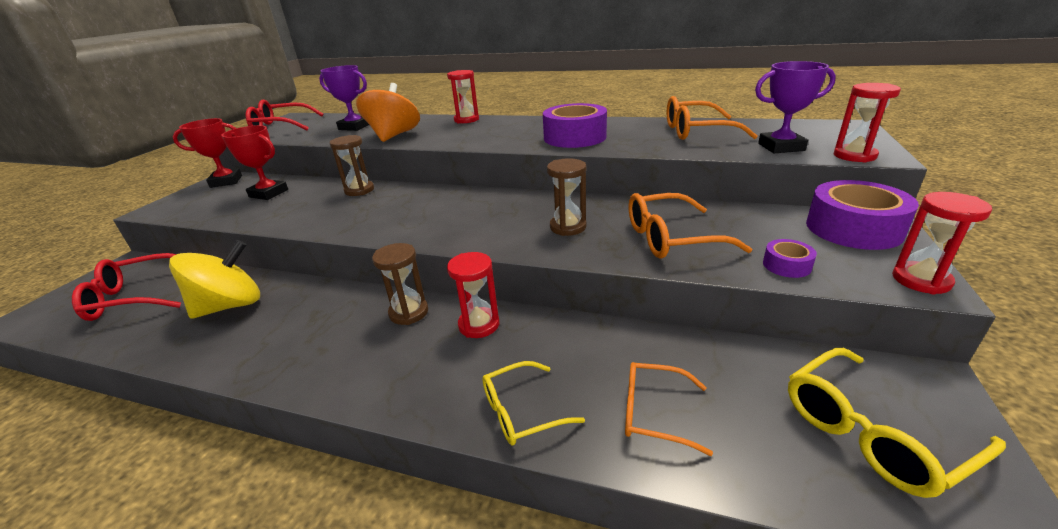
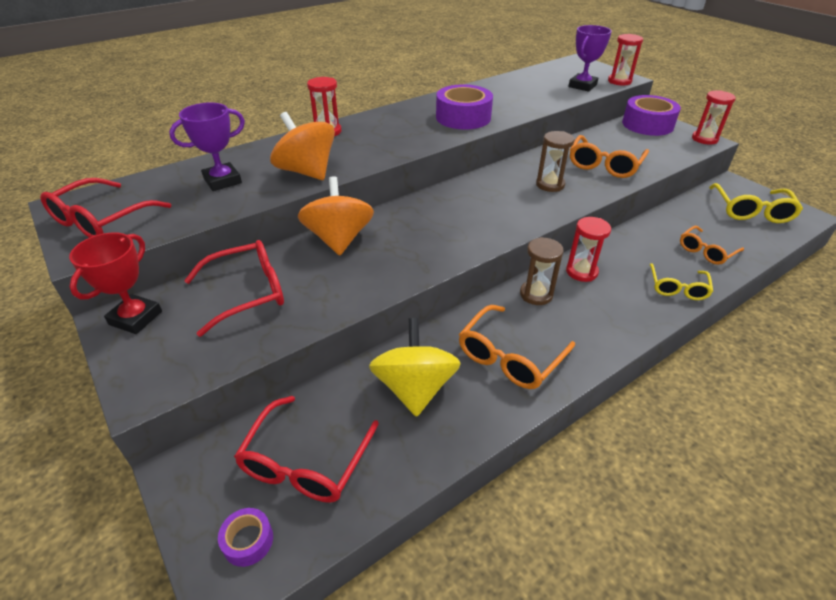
camera: 55 degrees left, 10 degrees up
red trophy [221,125,288,200] -> red glasses [184,240,284,337]
brown hourglass [330,135,374,196] -> orange spinning top [298,176,374,256]
orange glasses [667,96,758,140] -> orange glasses moved to [459,305,575,389]
purple tape [763,239,817,278] -> purple tape moved to [218,508,273,567]

